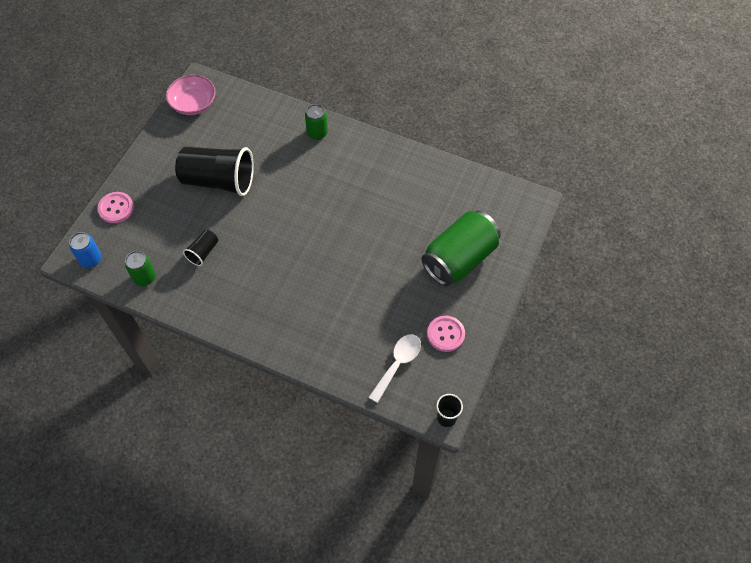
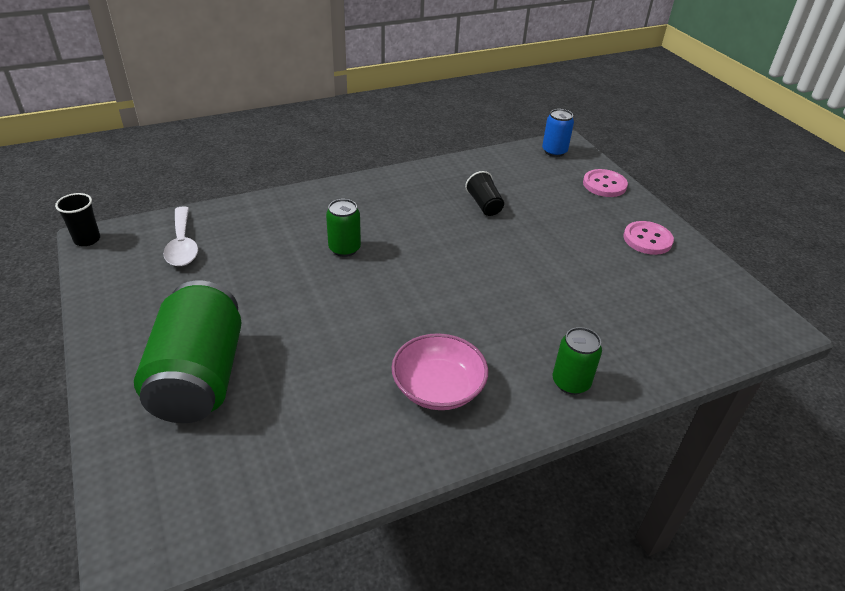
camera: 130 degrees right, 20 degrees down
green can [125,251,156,286] -> green can moved to [326,199,361,257]
pink bowl [166,75,216,115] -> pink bowl moved to [392,333,488,410]
black cup [175,147,254,196] -> none
pink button [427,316,465,352] -> pink button moved to [623,221,674,255]

